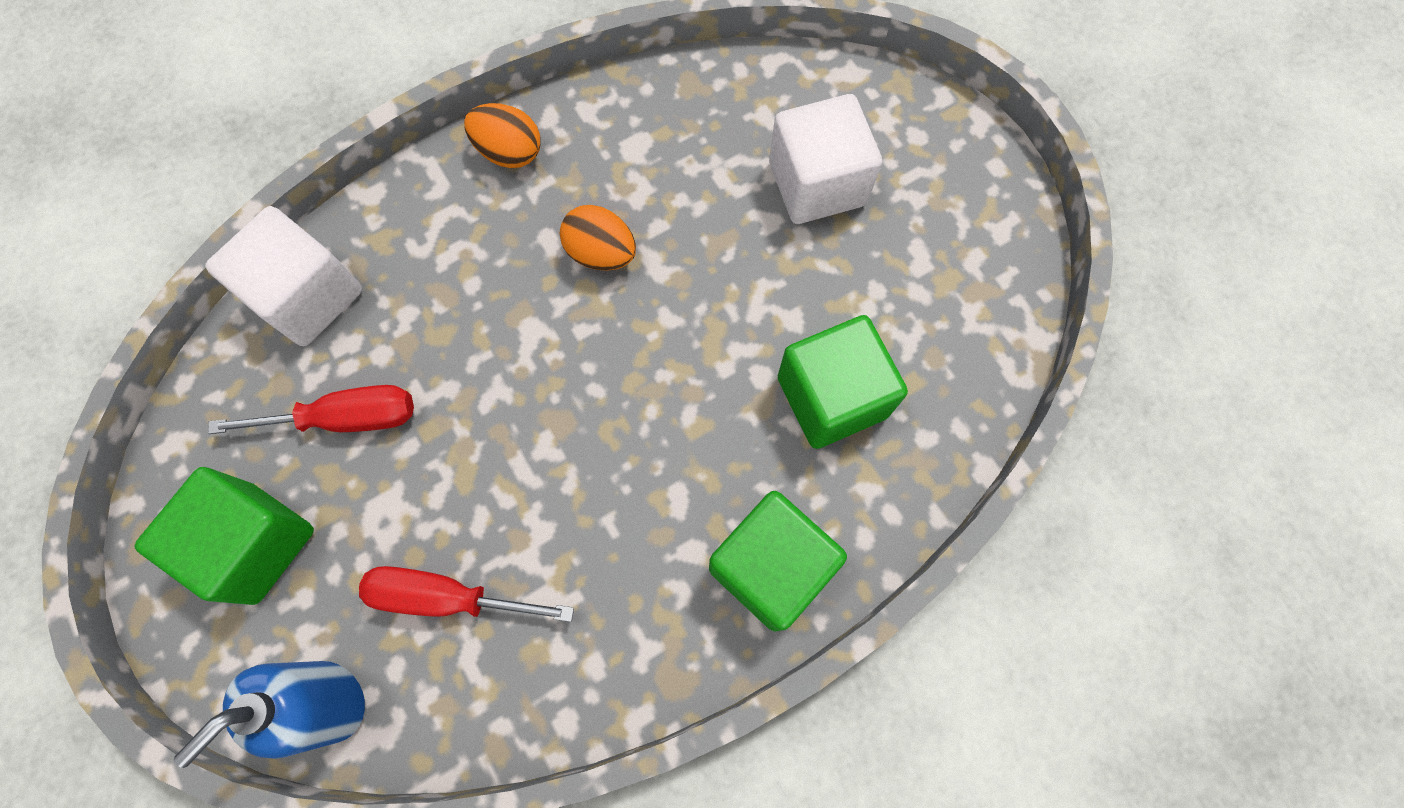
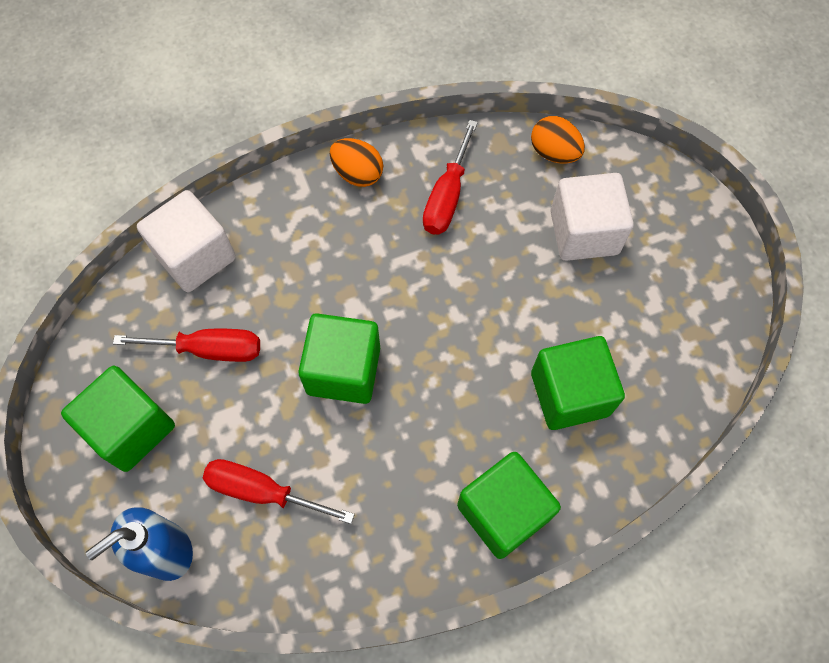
camera: 10 degrees right, 5 degrees down
orange egg [560,205,636,270] -> orange egg moved to [531,116,585,164]
none -> green cube [298,313,380,404]
none -> red screwdriver [423,120,478,235]

